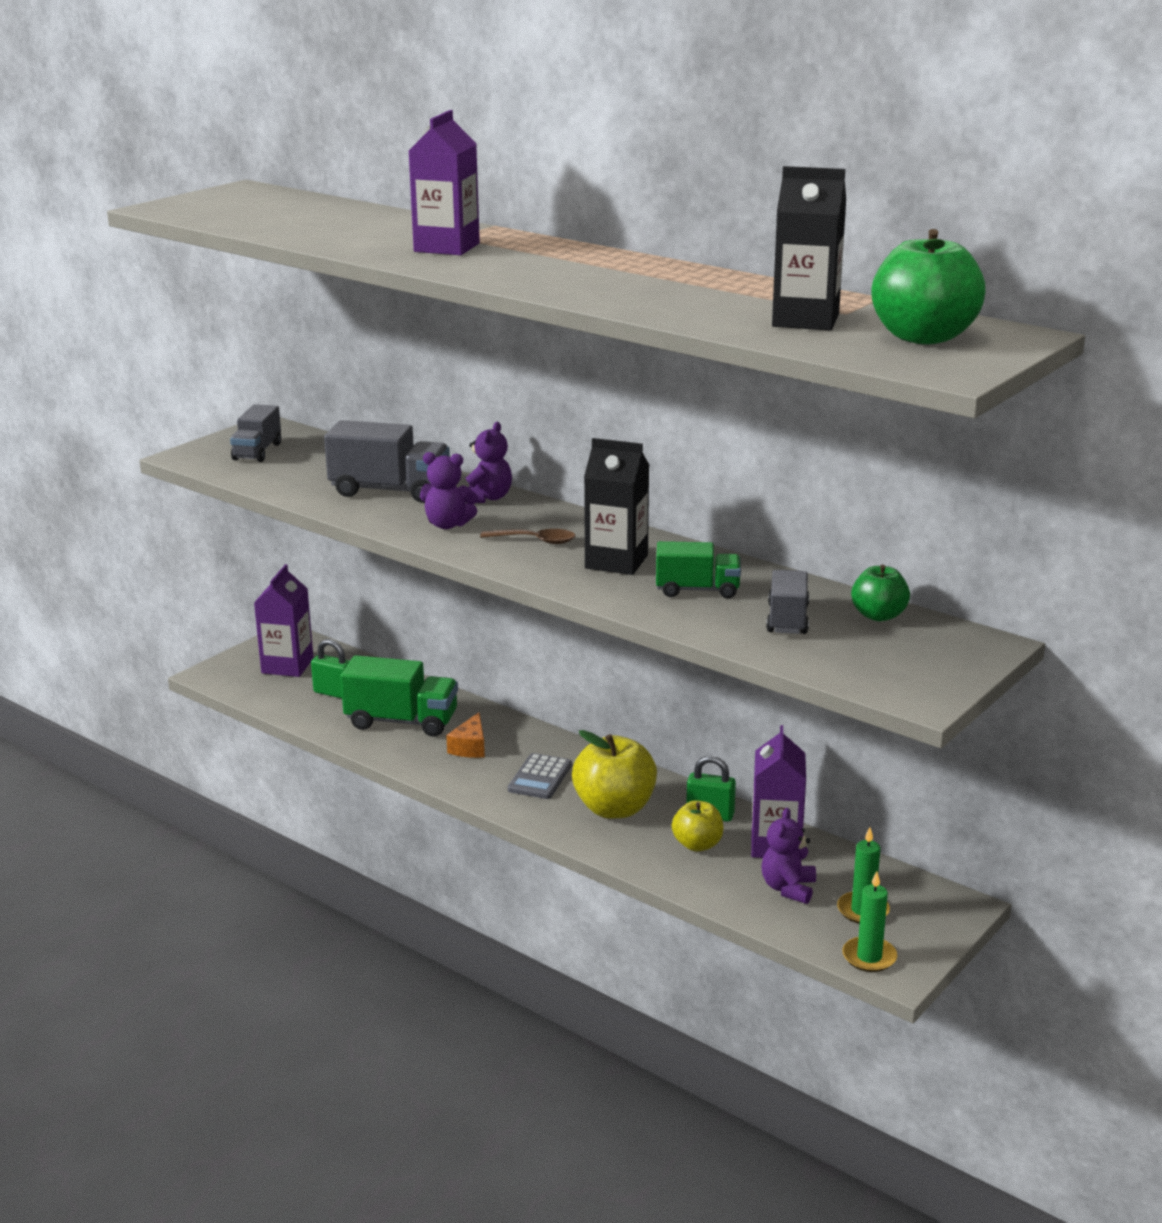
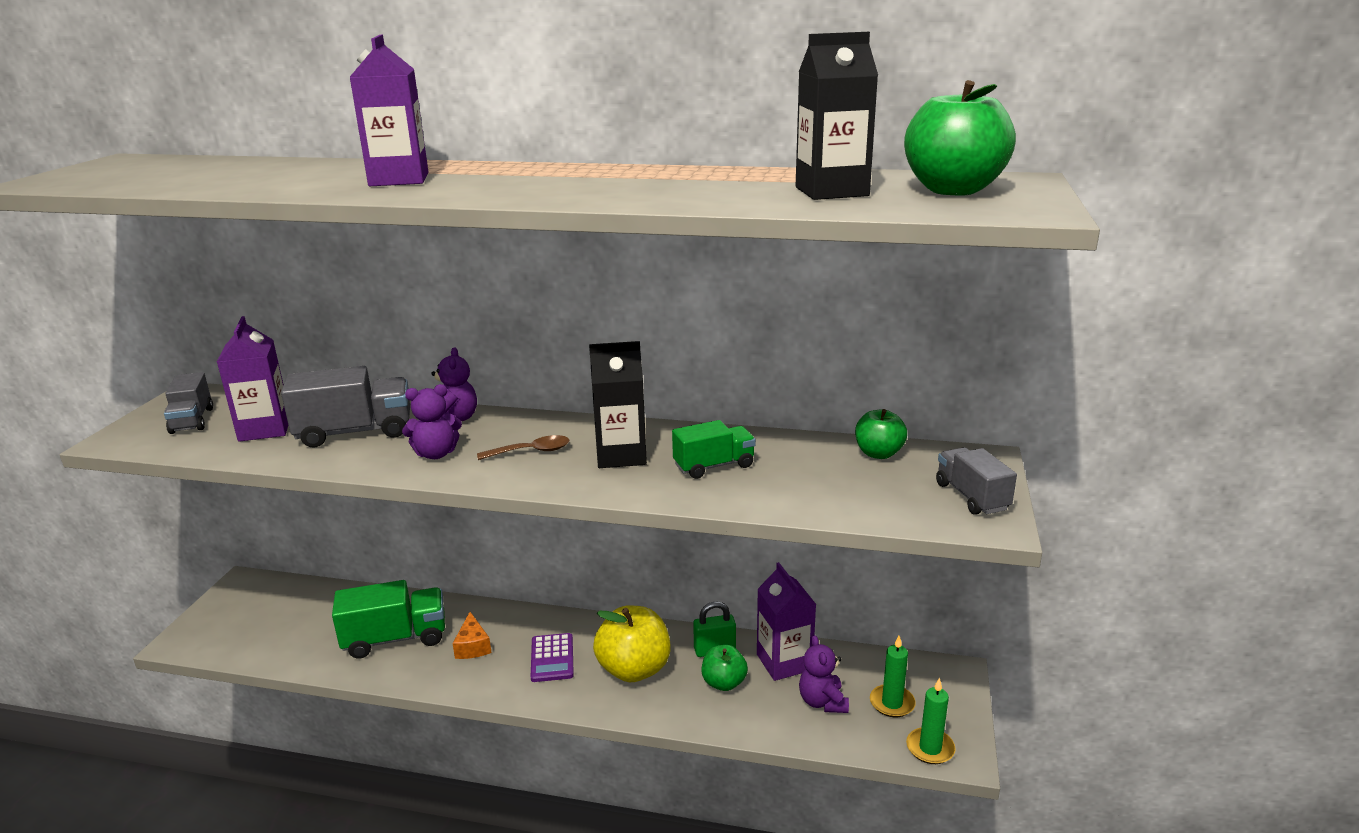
camera: 25 degrees left, 0 degrees up
purple carton [254,564,314,677] -> purple carton moved to [217,316,288,442]
green padlock [311,639,350,699] -> none
grey calculator [508,753,572,799] -> purple calculator [531,633,574,682]
yellow apple [672,800,724,851] -> green apple [702,645,748,691]
grey truck [766,570,809,634] -> grey truck moved to [936,447,1017,515]

